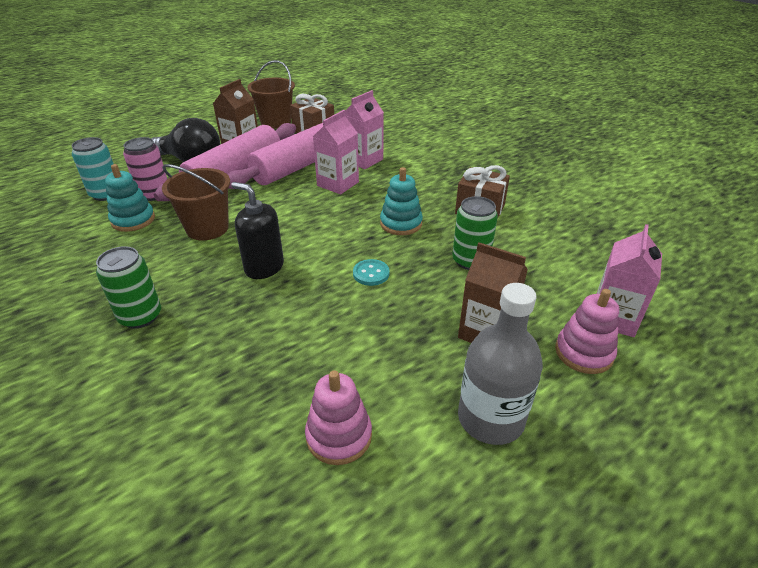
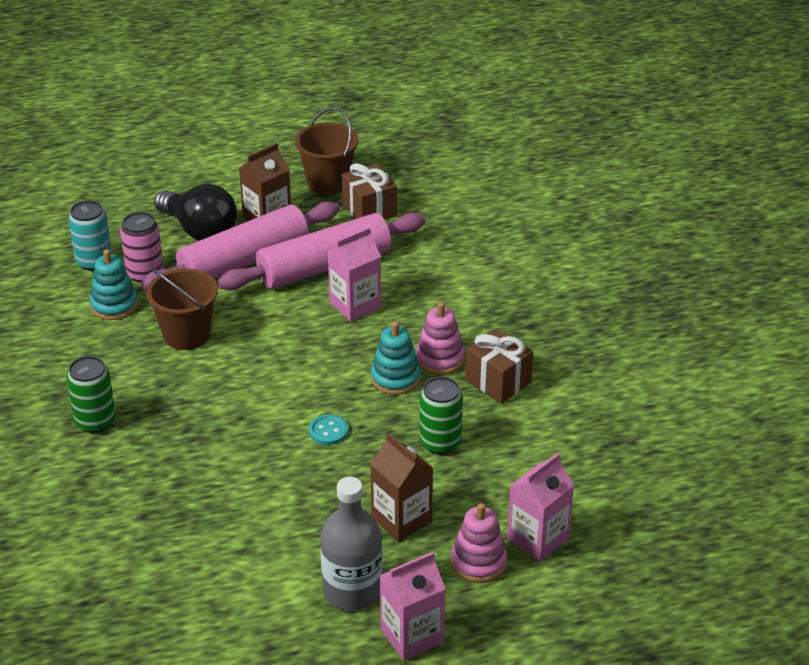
camera: 20 degrees right, 0 degrees up
black soap dispenser [231,182,284,279] -> none
pink stacking toy [305,370,372,465] -> pink stacking toy moved to [416,302,465,375]
pink carton [345,90,384,169] -> pink carton moved to [379,552,445,661]

